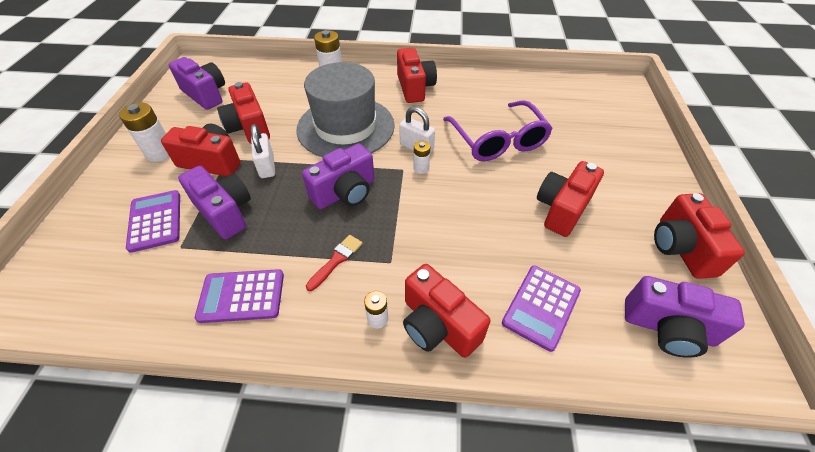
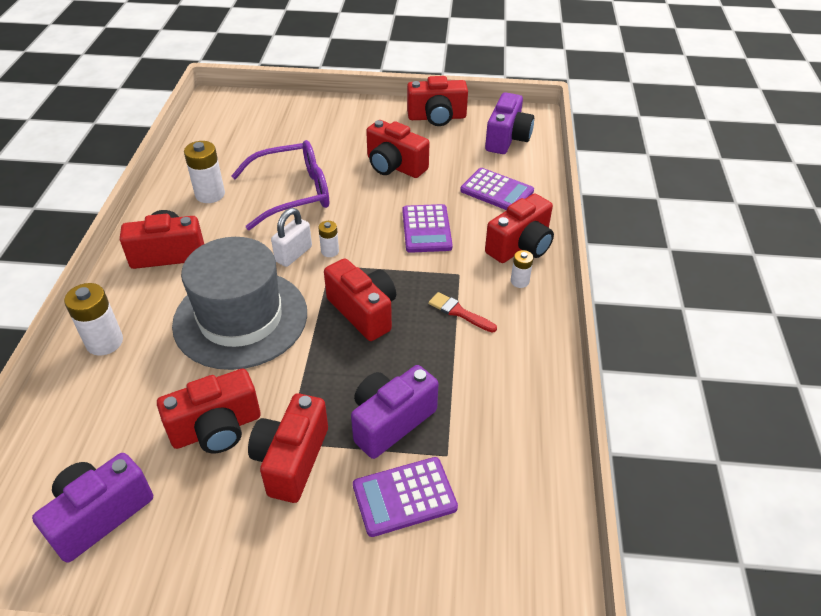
camera: 90 degrees left, 5 degrees down
white battery [119,103,169,162] -> white battery moved to [184,141,225,203]
purple calculator [195,269,284,323] -> purple calculator moved to [402,204,453,253]
white padlock [251,124,275,178] -> none
purple camera [302,143,374,209] -> red camera [324,259,396,341]

